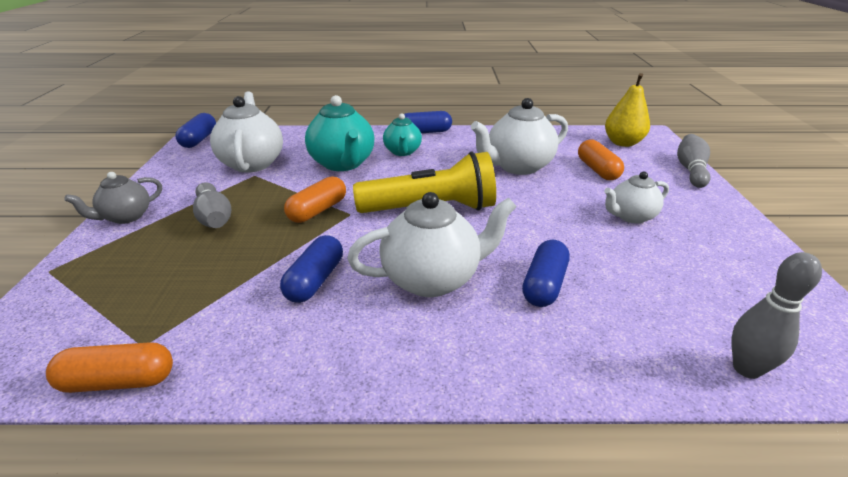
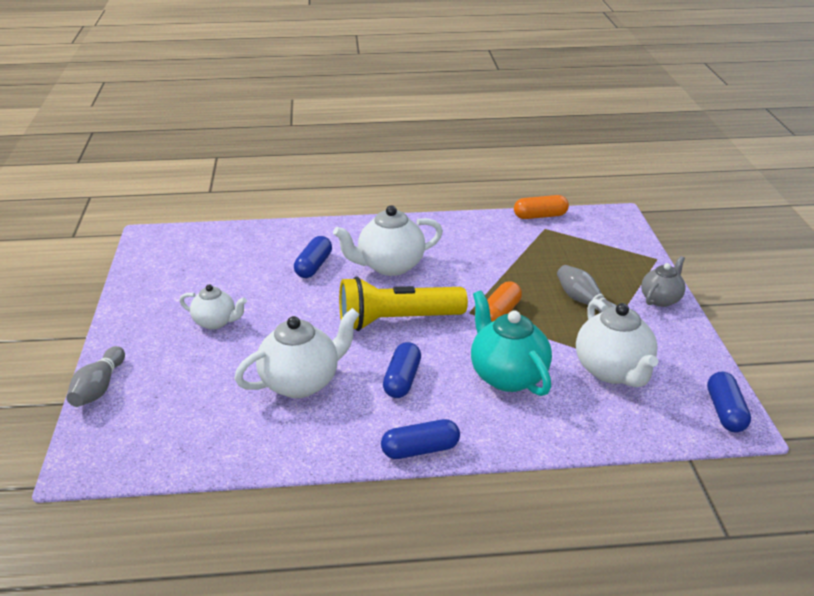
camera: 175 degrees right, 0 degrees up
blue capsule [280,235,343,303] -> blue capsule moved to [383,342,421,398]
turquoise teapot [383,113,422,156] -> none
orange capsule [578,139,624,180] -> none
white teapot [604,172,669,224] -> white teapot turned 45 degrees clockwise [180,284,247,329]
yellow pear [605,73,650,147] -> none
grey bowling pin [731,252,822,379] -> none

